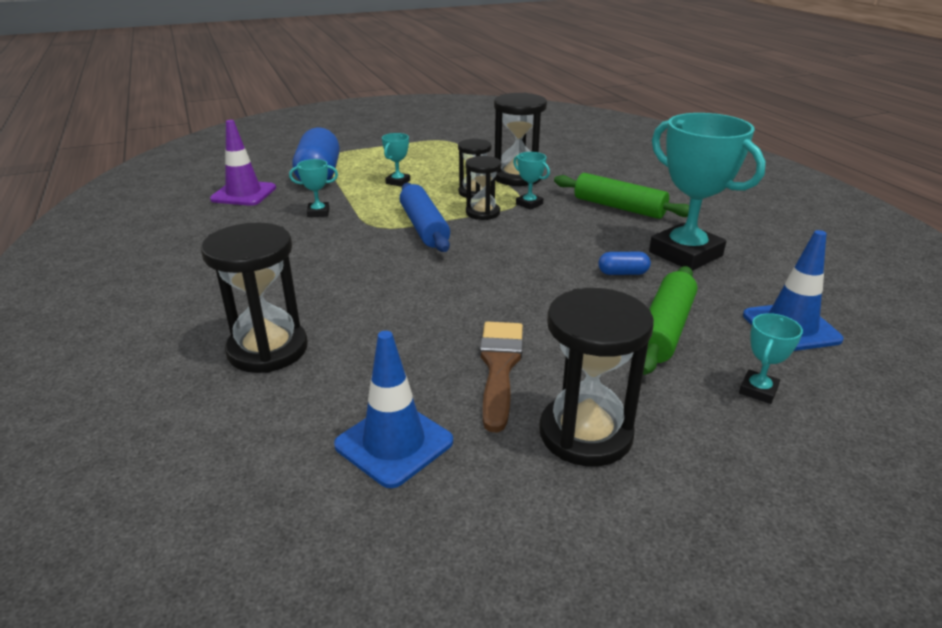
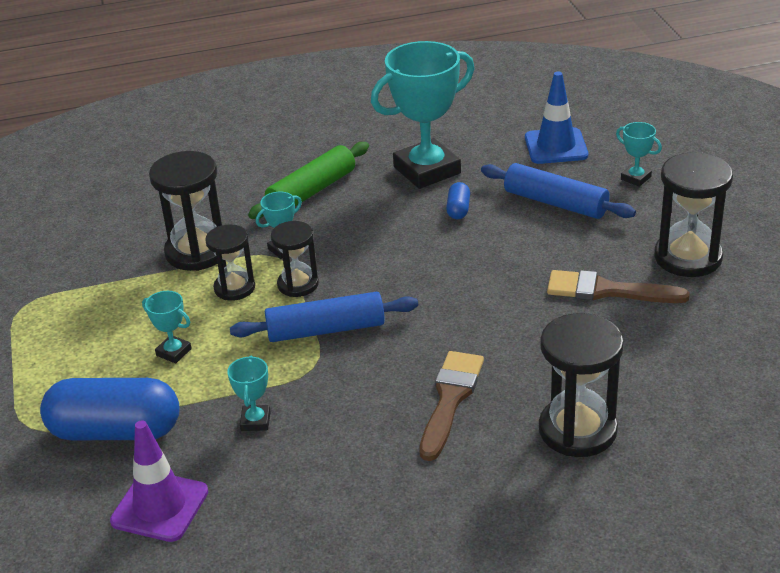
camera: 80 degrees left, 5 degrees up
blue traffic cone [334,331,453,488] -> none
green rolling pin [643,266,697,375] -> blue rolling pin [481,163,636,219]
none -> brown brush [420,351,484,461]

